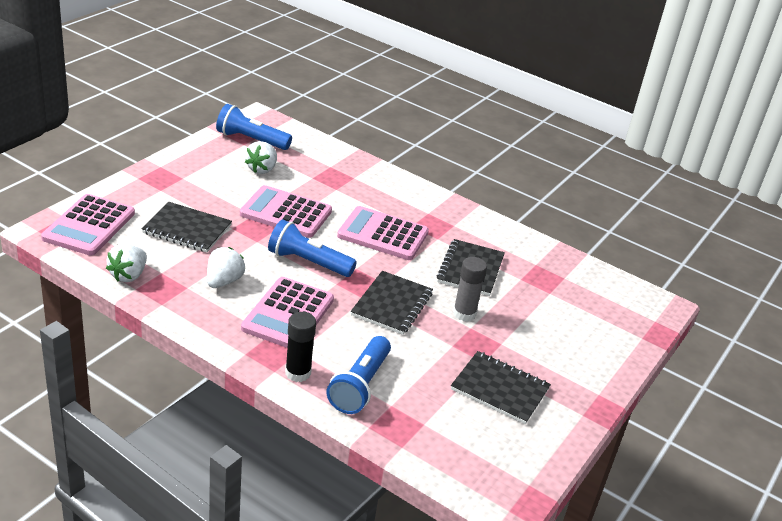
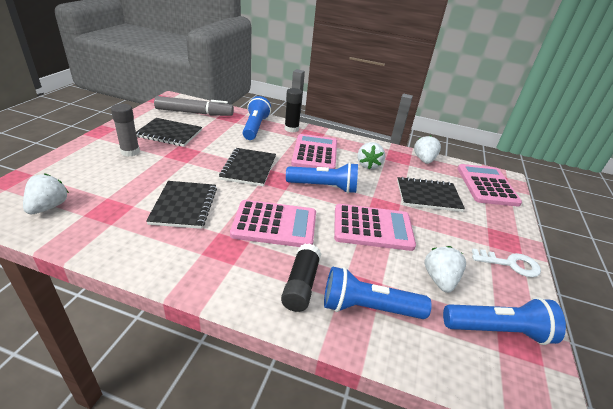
camera: 165 degrees right, 0 degrees up
grey glue stick [453,257,487,321] -> grey glue stick moved to [111,104,140,157]
none -> white strawberry [23,173,69,214]
none -> grey marker [154,96,234,116]
none -> black glue stick [281,243,321,312]
none -> blue flashlight [324,266,432,319]
none -> white key [472,248,541,277]

